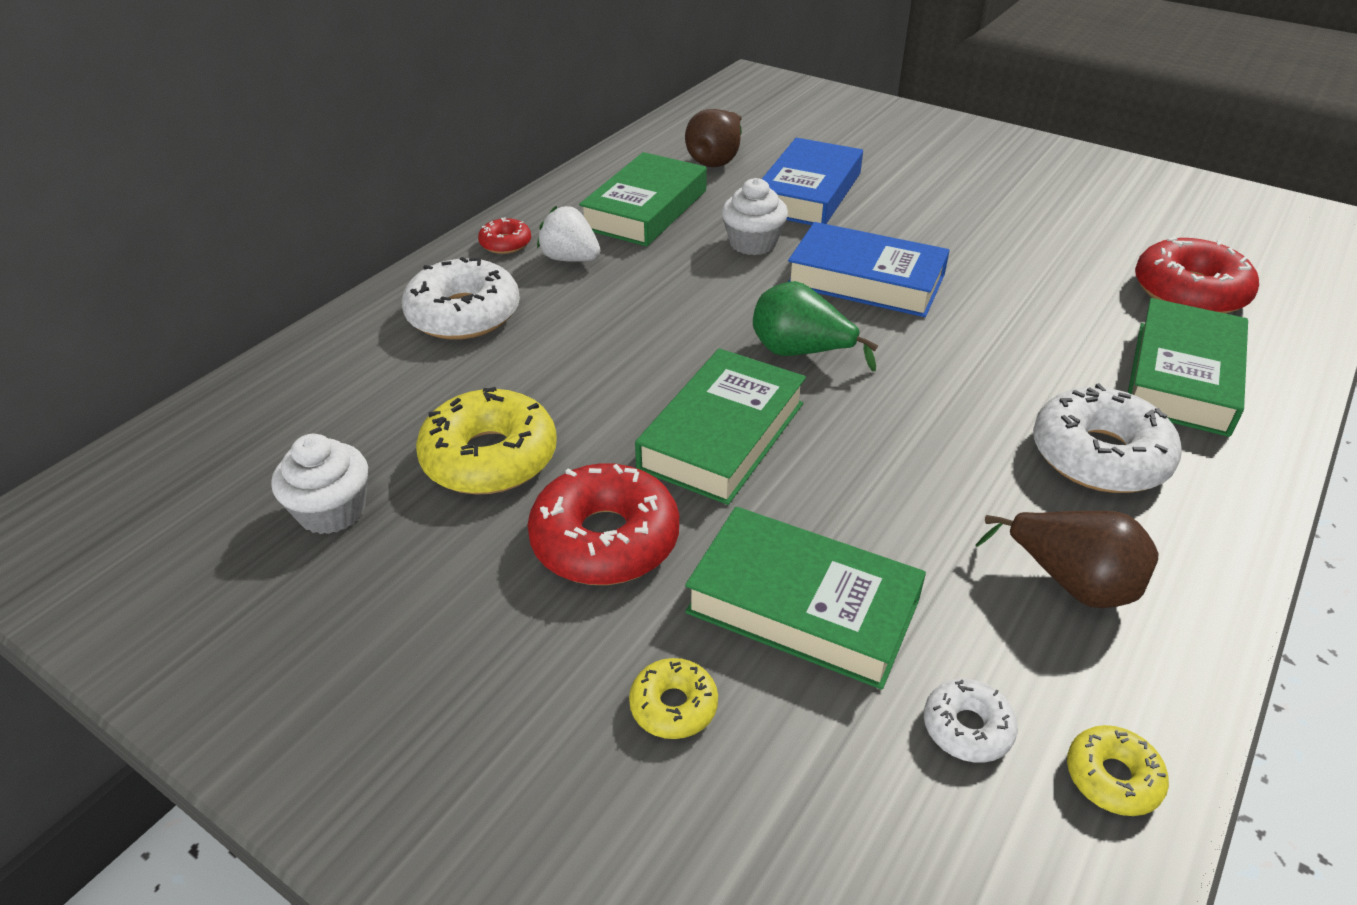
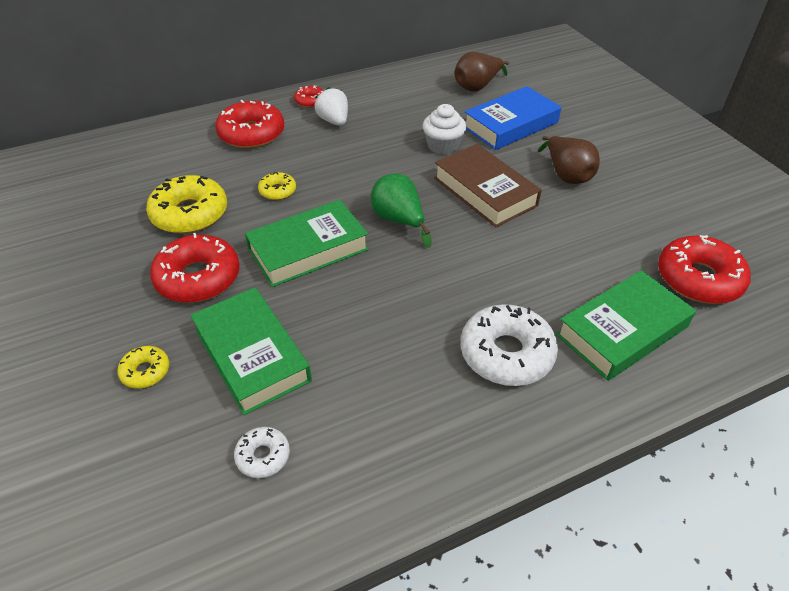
camera: 30 degrees right, 5 degrees up
white cupcake [271,434,368,534] -> none
white donut [402,257,520,340] -> red donut [215,100,284,149]
green book [579,152,707,246] -> none
blue book [788,222,950,317] -> brown book [434,144,542,227]
brown pear [975,511,1159,608] -> brown pear moved to [538,136,600,184]
yellow donut [1067,725,1169,816] -> yellow donut moved to [258,172,296,200]

